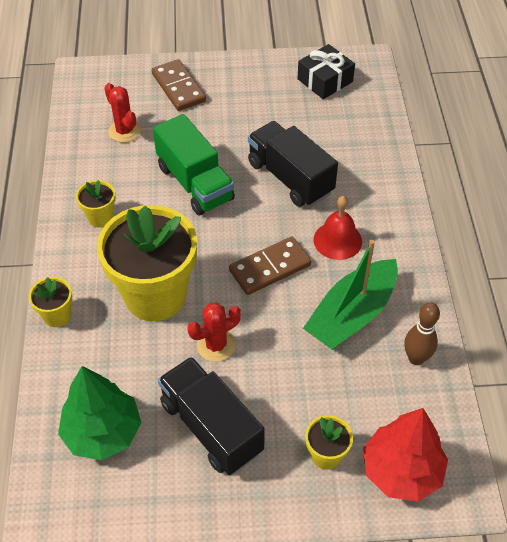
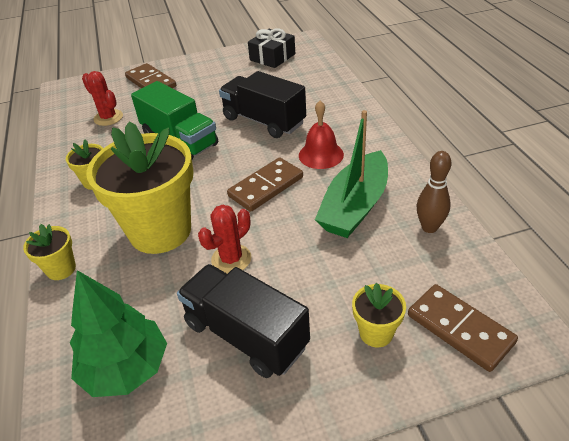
camera: 10 degrees left, 10 degrees down
red tree [363,408,448,502] -> brown domino [408,284,518,372]

